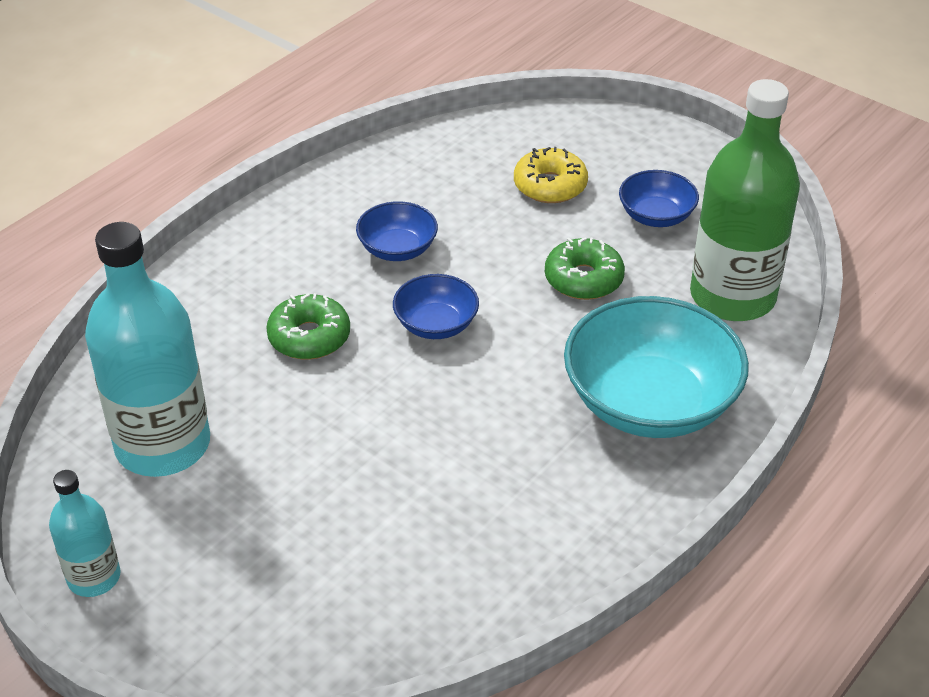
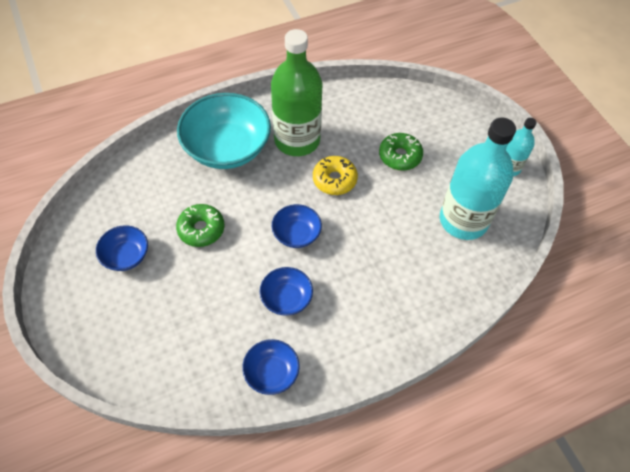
camera: 155 degrees left, 15 degrees up
green donut [266,293,350,360] -> green donut moved to [379,133,423,170]
yellow donut [514,147,588,203] -> yellow donut moved to [313,156,358,195]
green bottle [690,79,800,321] -> green bottle moved to [271,29,322,156]
none -> blue bowl [242,339,300,395]

